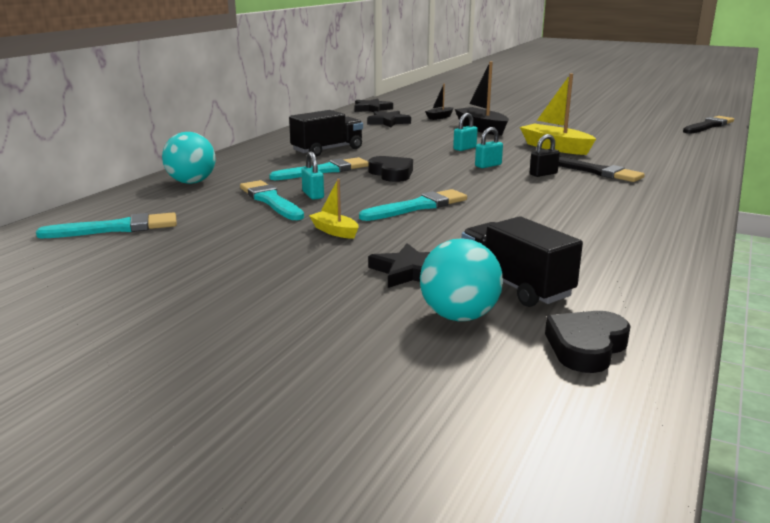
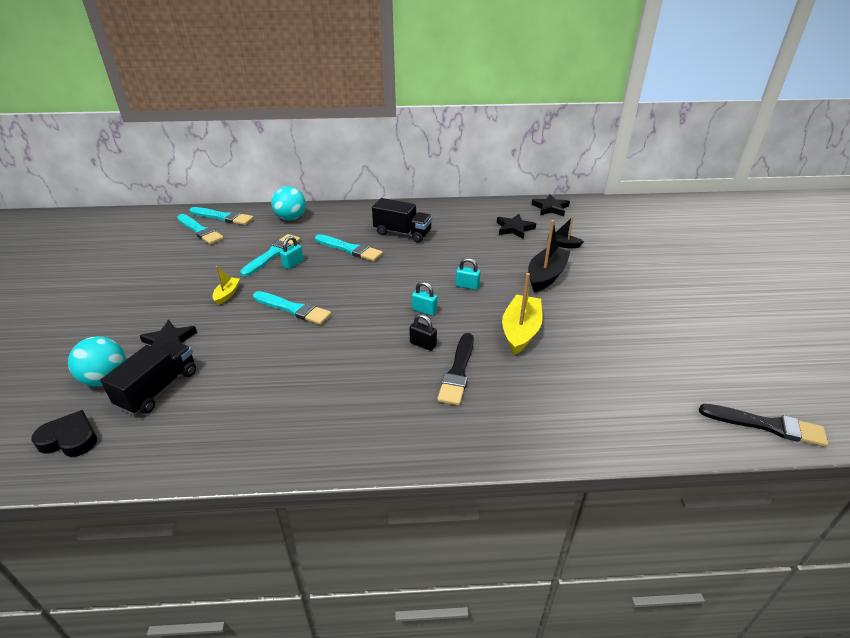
camera: 60 degrees right, 15 degrees up
black heart [368,156,413,182] -> none
none -> turquoise brush [189,207,254,225]

